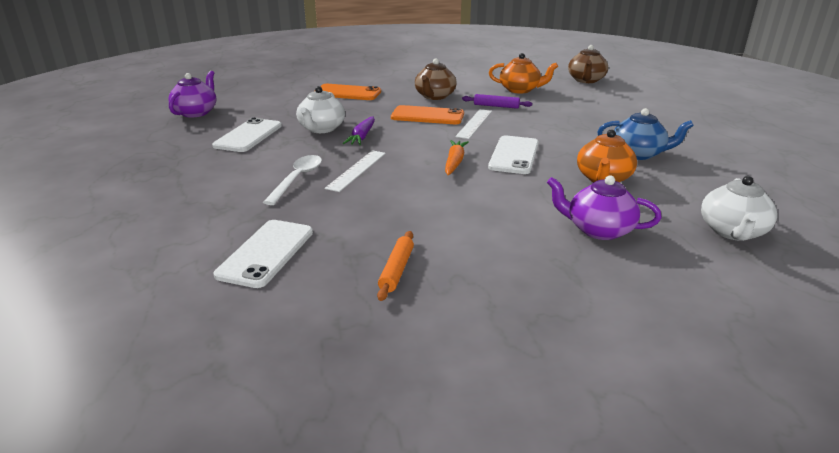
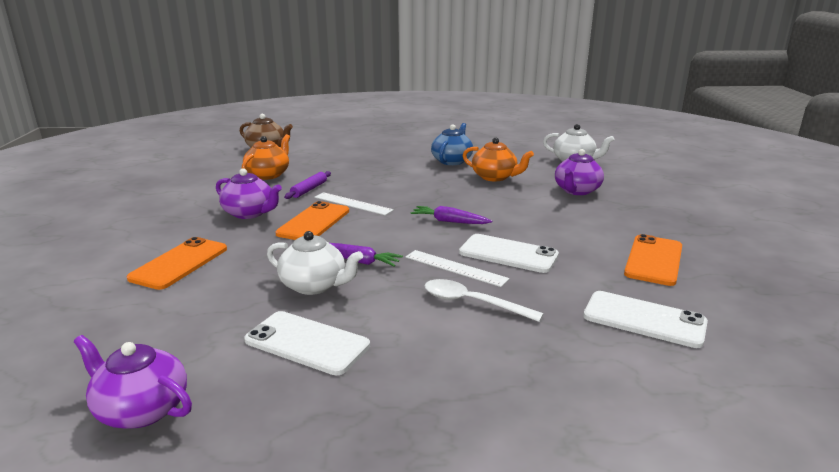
camera: 80 degrees left, 5 degrees down
orange rolling pin [377,231,414,301] -> orange phone [624,234,682,286]
brown teapot [415,59,457,100] -> purple teapot [216,168,282,219]
orange carrot [445,140,469,175] -> purple carrot [411,206,492,224]
white phone [488,135,539,174] -> white phone moved to [459,234,559,273]

